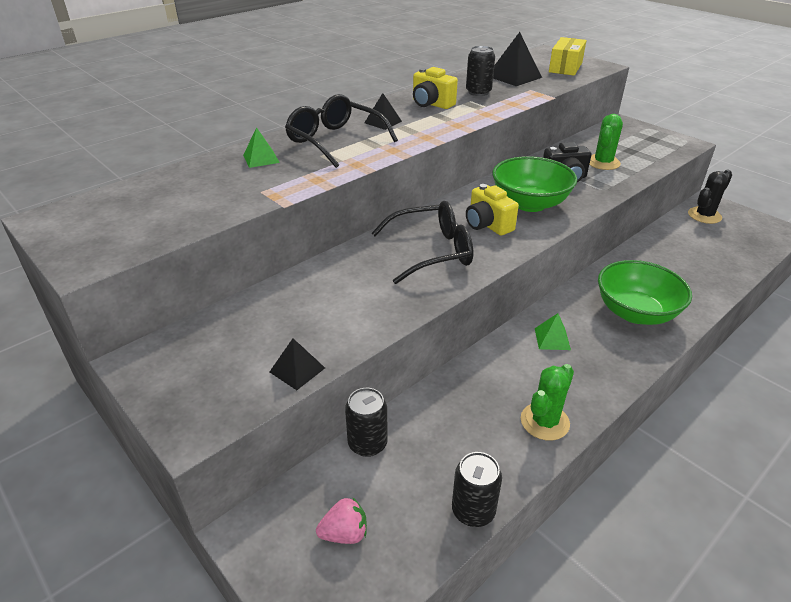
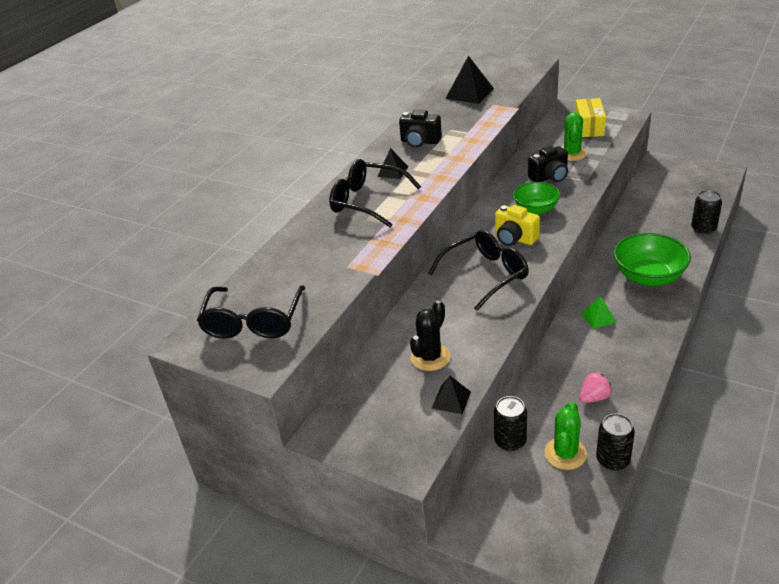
camera: 15 degrees left, 0 degrees up
green pyramid [243,127,280,168] -> none
pink strawberry [316,497,367,544] -> pink strawberry moved to [579,372,612,403]
yellow camera [413,67,458,109] -> black camera [399,110,442,148]
black can [466,46,495,96] -> black can moved to [691,190,722,235]
green bowl [492,156,577,212] -> green bowl [513,182,560,215], size x0.65
green cactus [521,364,574,441] -> green cactus moved to [544,401,587,470]
yellow box [549,37,586,76] -> yellow box moved to [575,98,606,137]
black cactus [688,170,732,224] -> black cactus moved to [410,300,450,371]
none -> black glasses [197,285,306,339]

